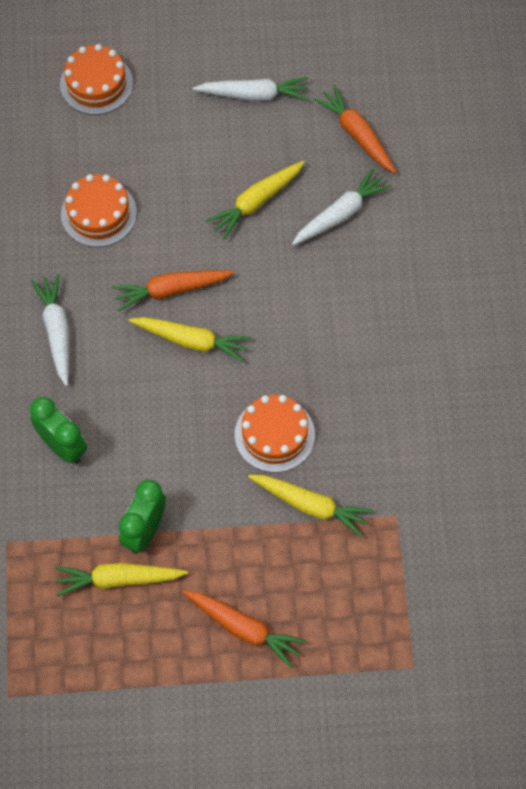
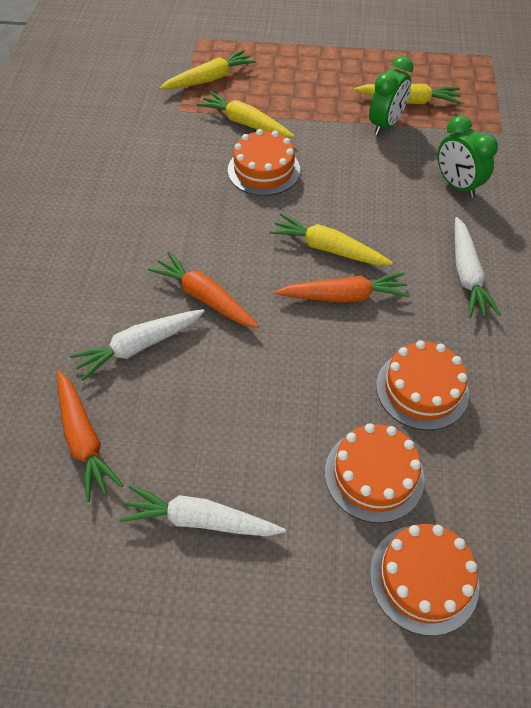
camera: 170 degrees left, 10 degrees down
orange carrot [183,590,307,668] -> orange carrot moved to [148,252,259,328]
yellow carrot [206,161,305,239] -> yellow carrot moved to [160,50,256,89]
none -> orange cake [325,423,425,523]

